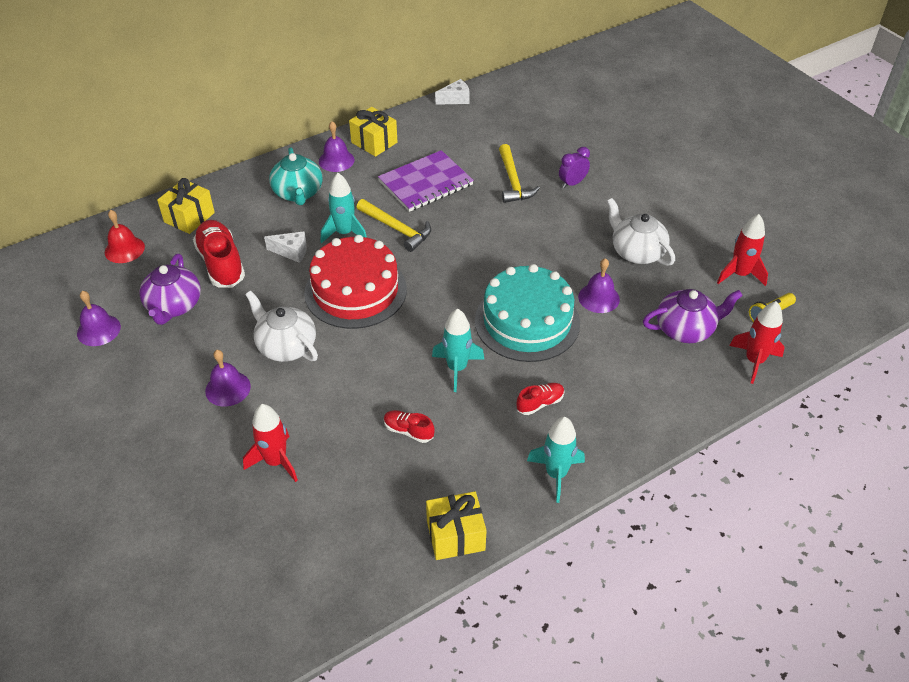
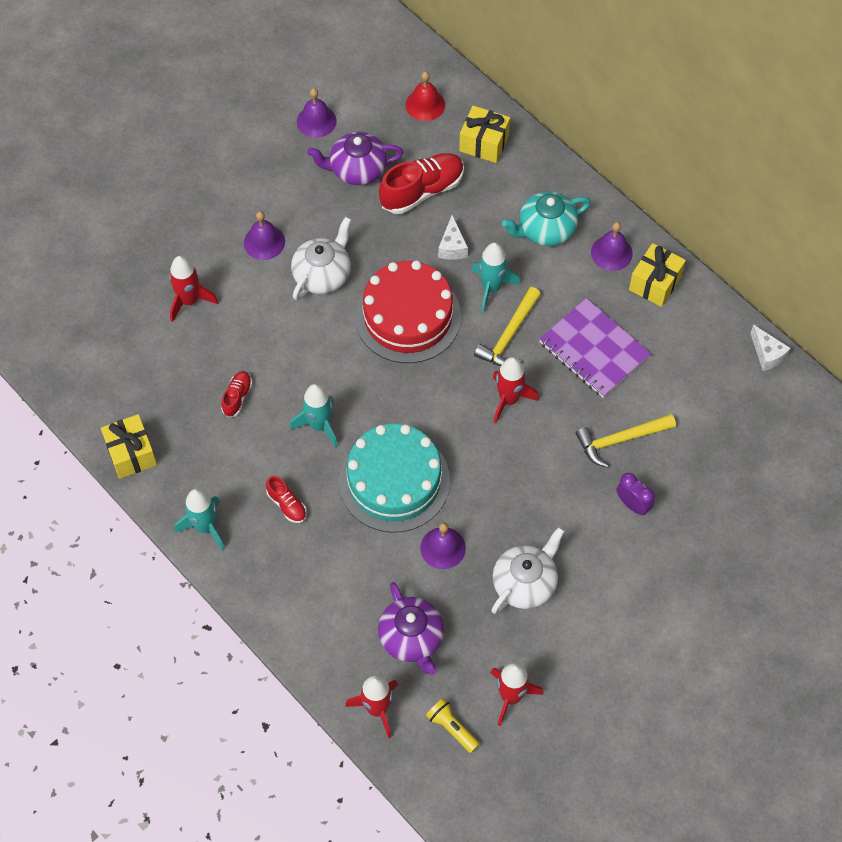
camera: 80 degrees right, 15 degrees up
none -> red rocket [493,357,539,423]

